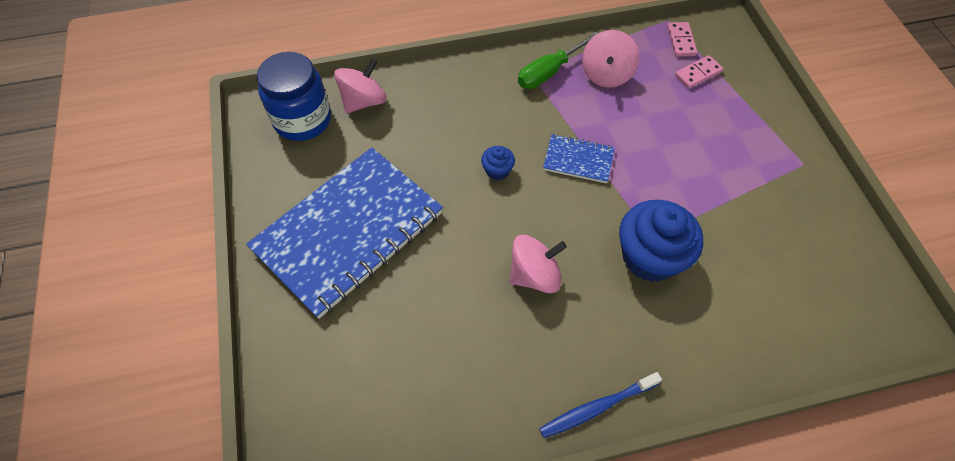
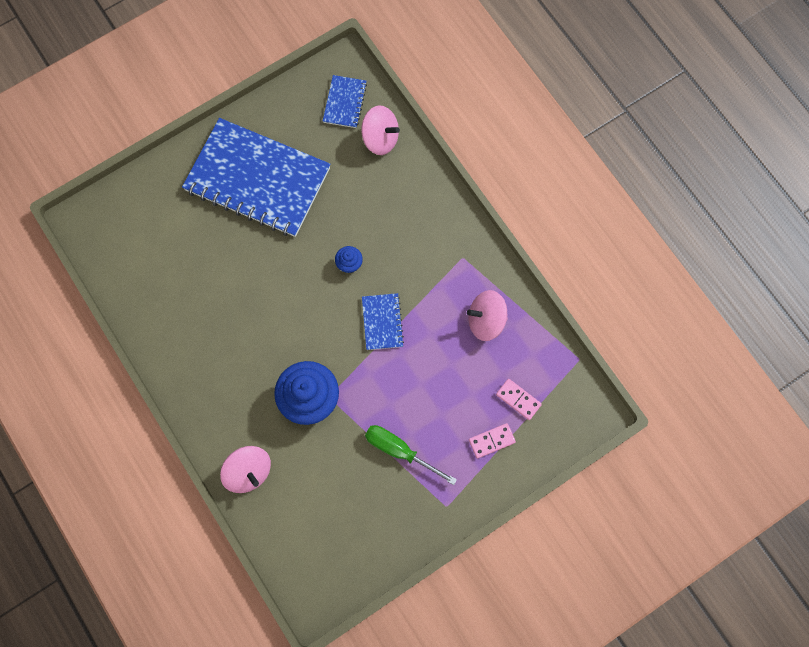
camera: 70 degrees right, 15 degrees up
blue jar [257,52,331,141] -> blue notebook [323,75,367,128]
pink spinning top [509,235,567,293] -> pink spinning top moved to [220,446,271,493]
green screwdriver [518,32,598,89] -> green screwdriver moved to [365,425,457,485]
blue toothbrush [539,372,662,438] -> none
pink domino [667,22,697,57] -> pink domino moved to [469,423,516,459]

